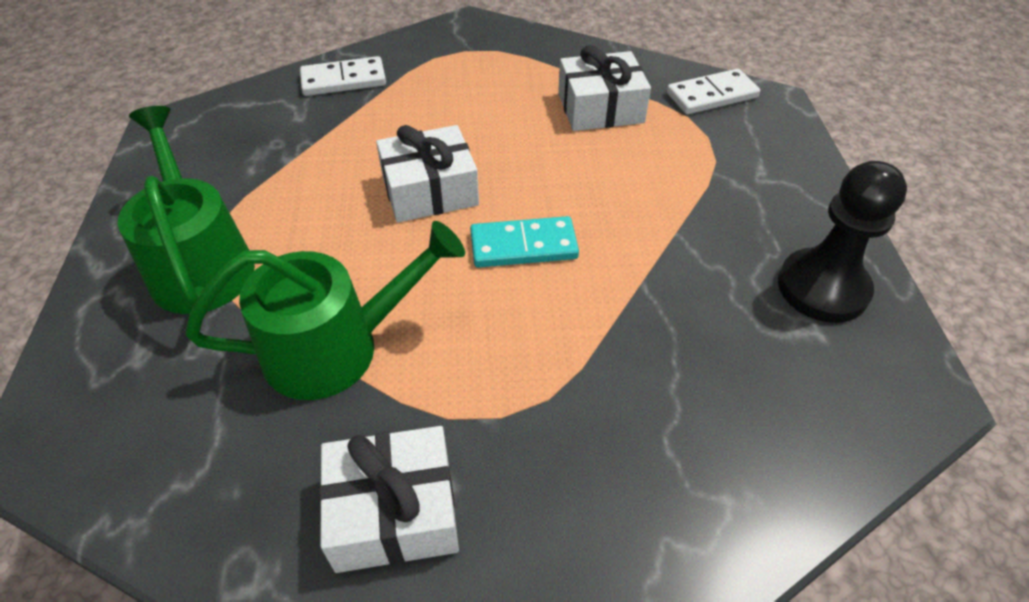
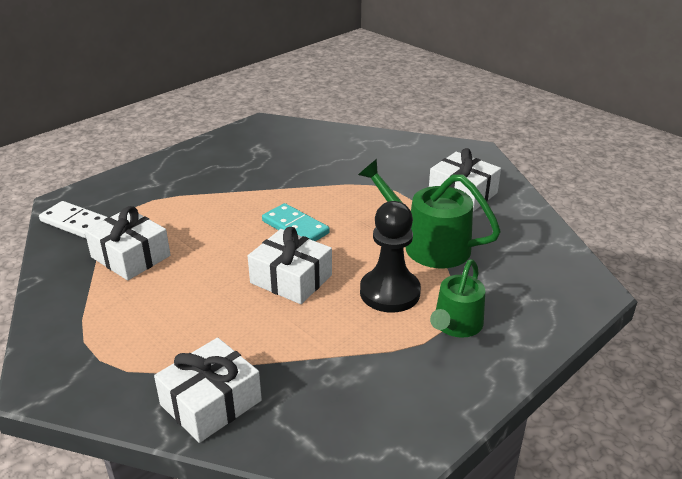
camera: 130 degrees left, 15 degrees down
green watering can [118,106,255,314] -> green watering can [430,259,485,338], size x0.66
white domino [300,56,386,96] -> white gift [154,338,262,443]
black pawn [778,161,907,323] -> black pawn moved to [360,201,421,313]

